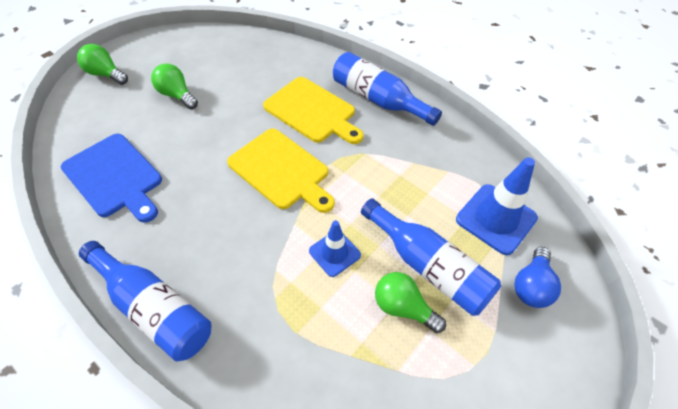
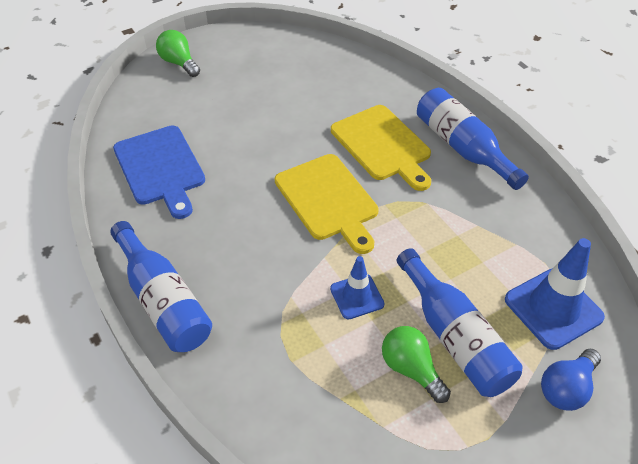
camera: 20 degrees right, 5 degrees down
green light bulb [151,63,198,109] -> none

